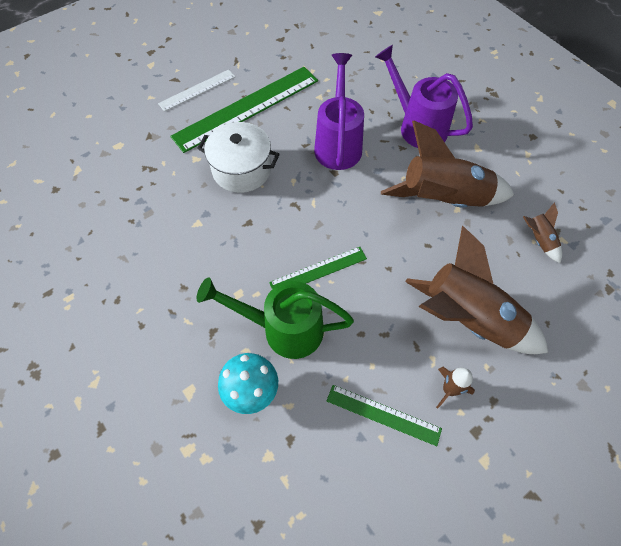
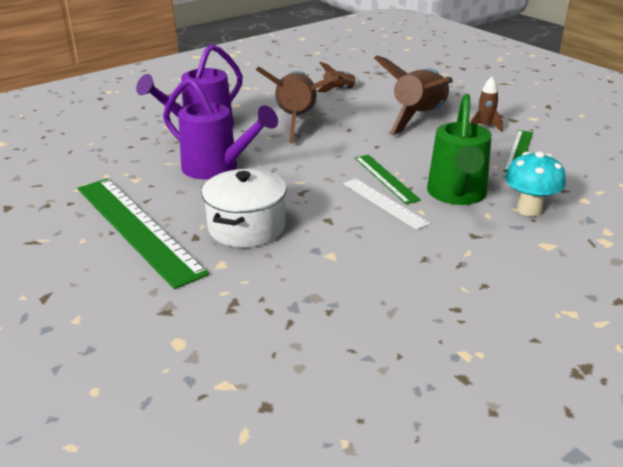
camera: 90 degrees left, 30 degrees down
white ruler [158,70,235,112] -> white ruler moved to [343,178,430,230]
purple watering can [314,53,364,170] -> purple watering can turned 150 degrees counterclockwise [163,77,278,179]

